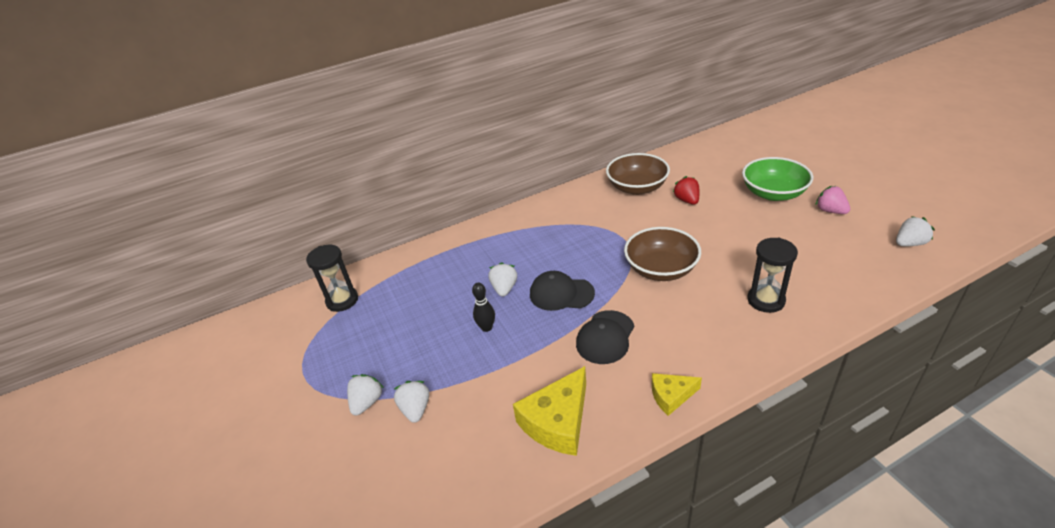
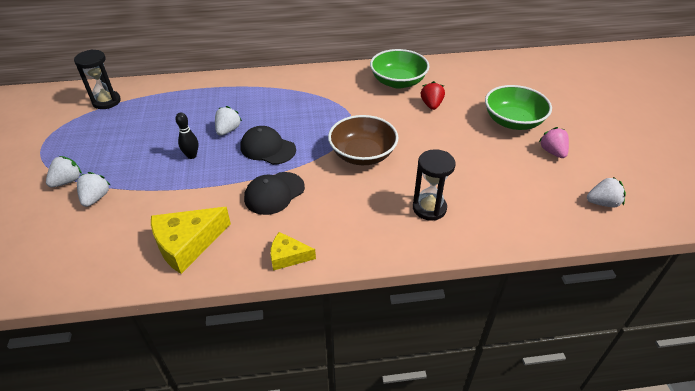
camera: 15 degrees right, 5 degrees up
brown bowl [606,153,670,195] -> green bowl [370,49,430,89]

